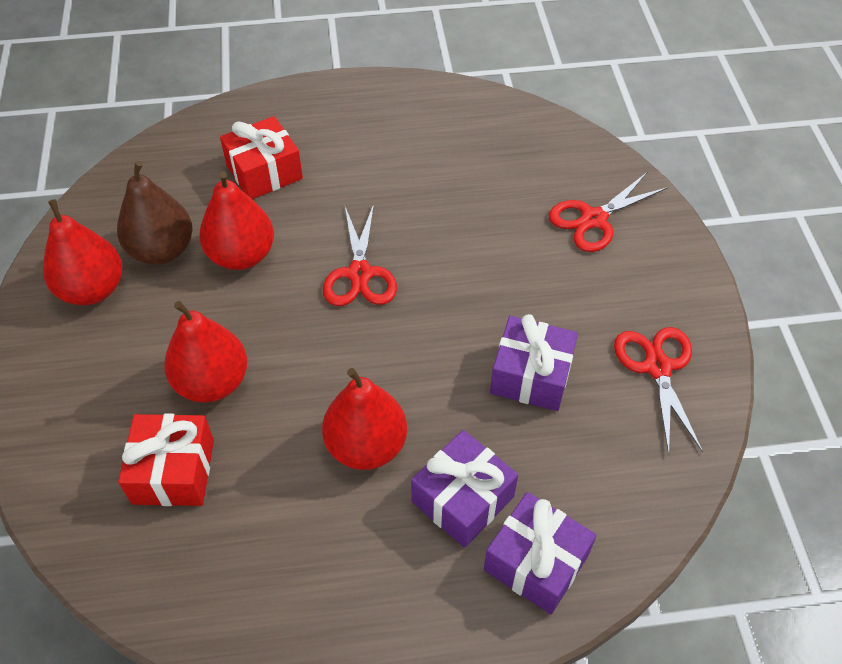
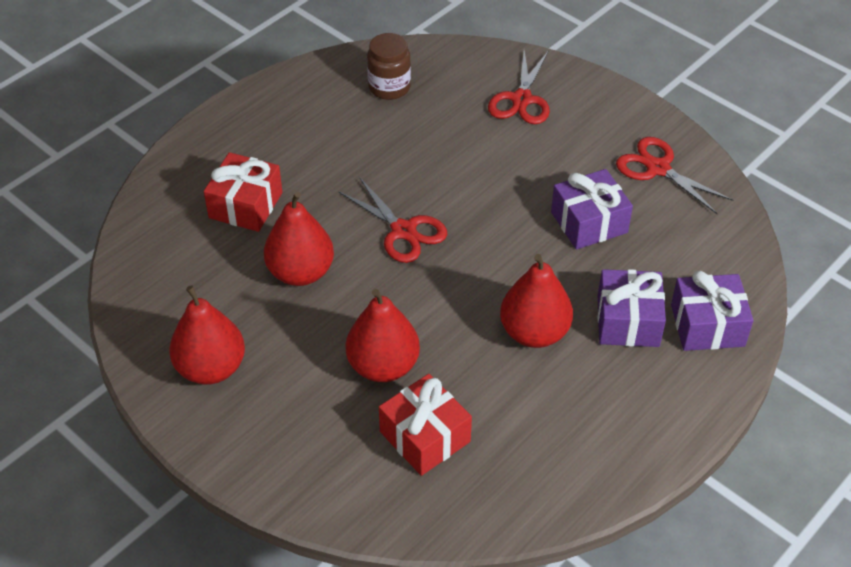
camera: 40 degrees left, 5 degrees down
brown pear [117,161,193,265] -> none
none -> brown jar [367,33,411,100]

